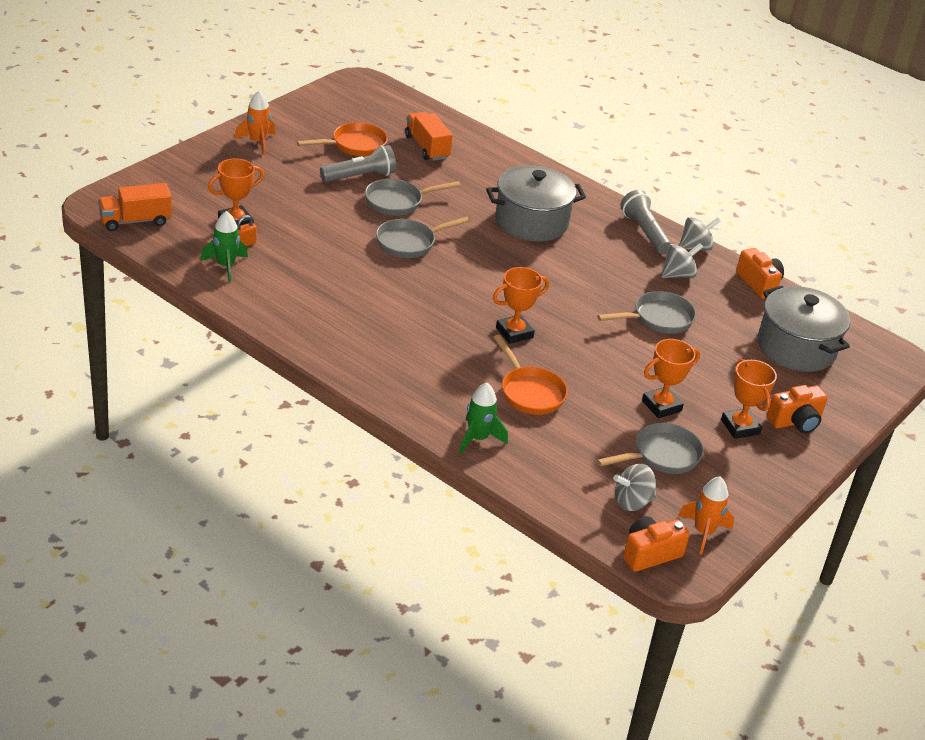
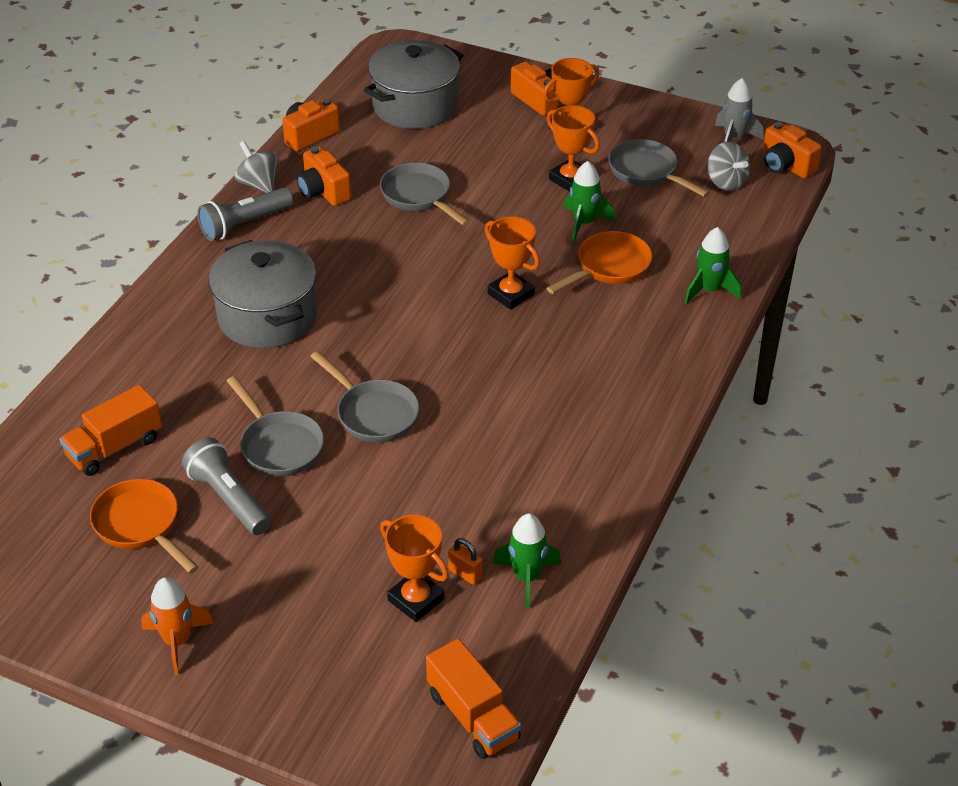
camera: 100 degrees left, 5 degrees up
grey spinning top [661,243,703,278] -> orange camera [297,146,351,206]
orange rocket [678,476,734,554] -> grey rocket [715,78,763,142]
none -> green rocket [564,161,615,242]

